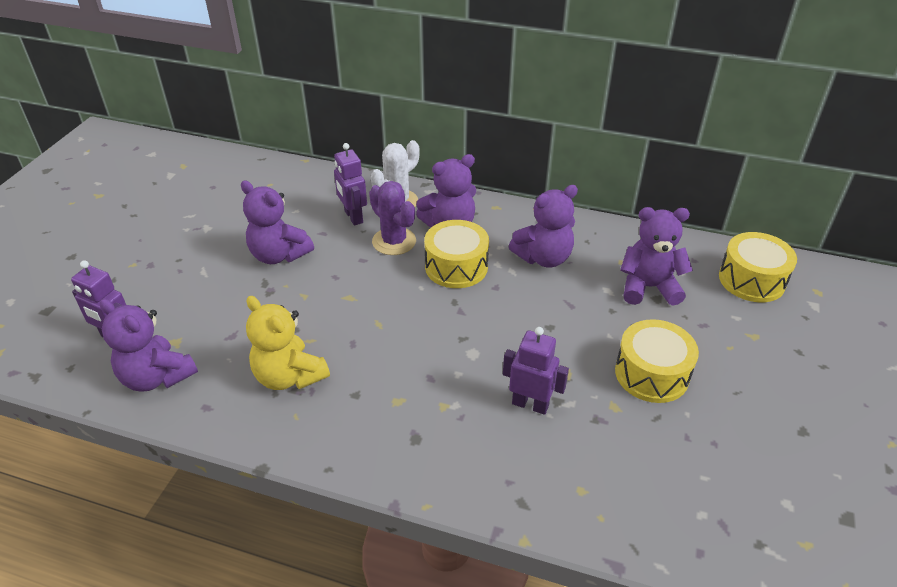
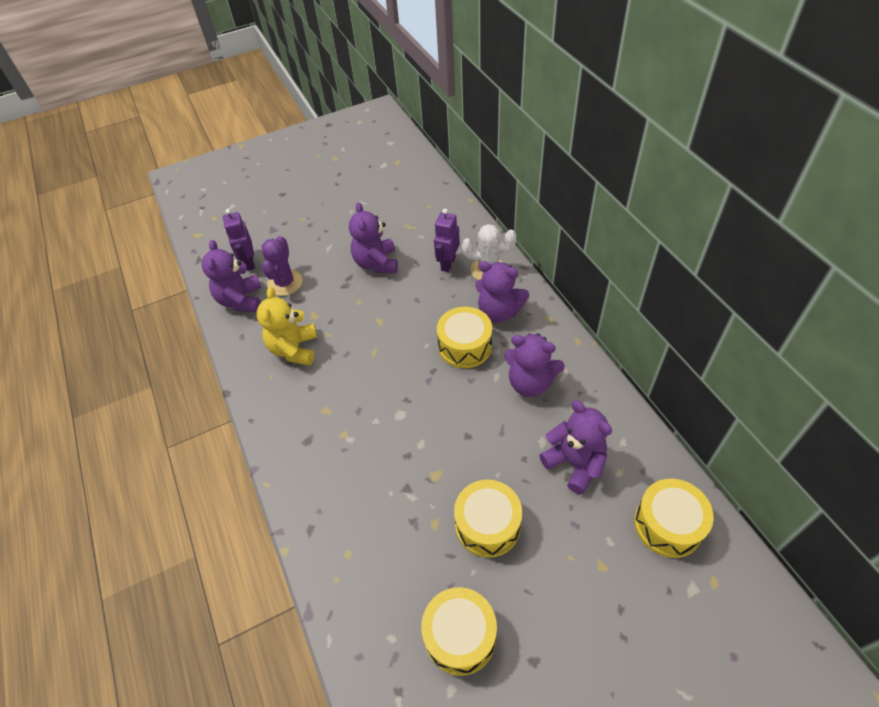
camera: 50 degrees right, 10 degrees up
purple cactus [369,181,416,255] -> purple cactus moved to [262,236,303,296]
purple robot [503,327,569,415] -> none
none -> yellow drum [421,587,497,676]

